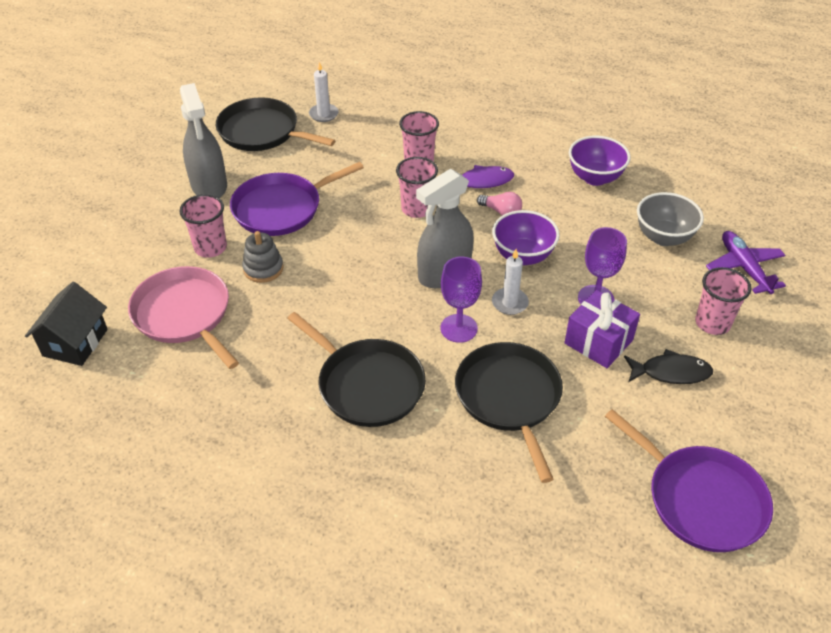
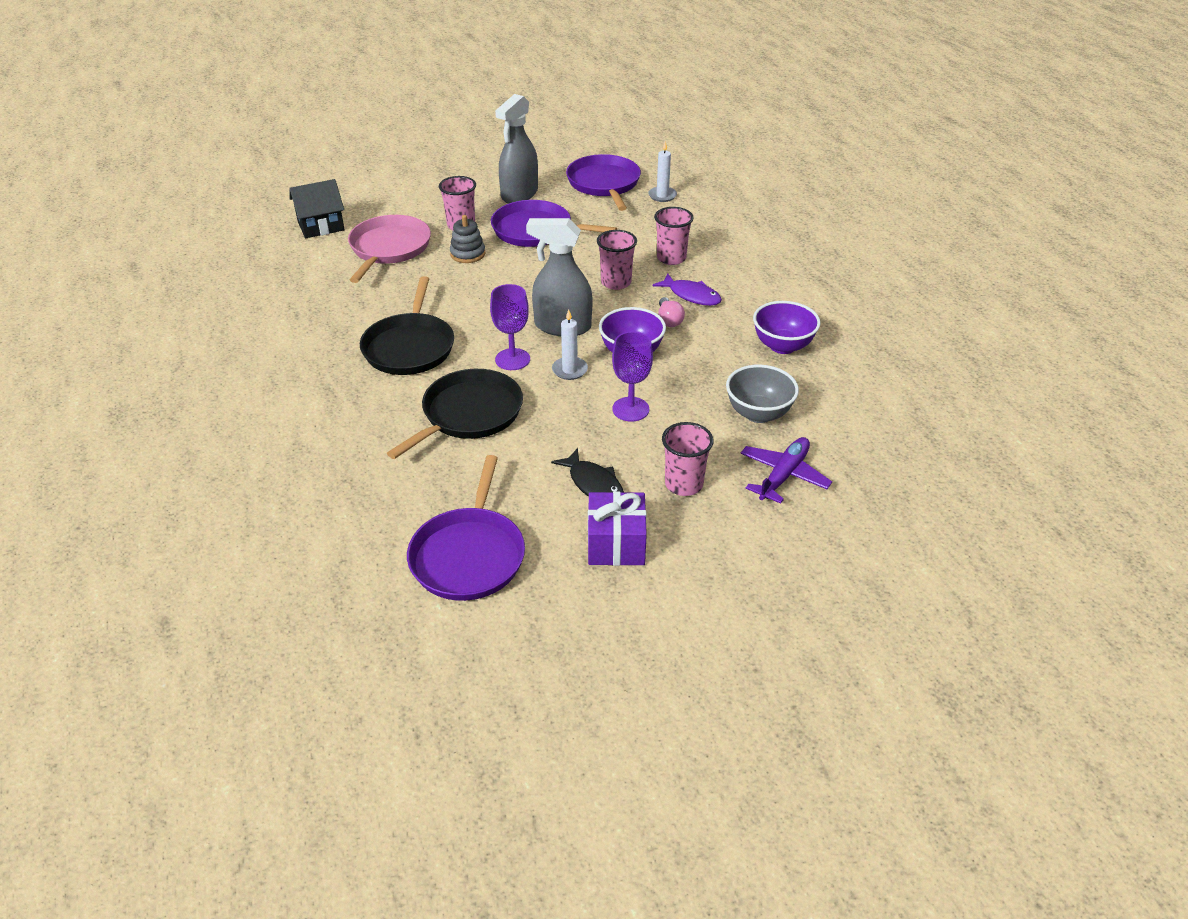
camera: 50 degrees right, 5 degrees down
black pan [216,97,336,151] -> purple pan [566,154,641,211]
purple gift [564,290,640,368] -> purple gift moved to [588,491,647,566]

